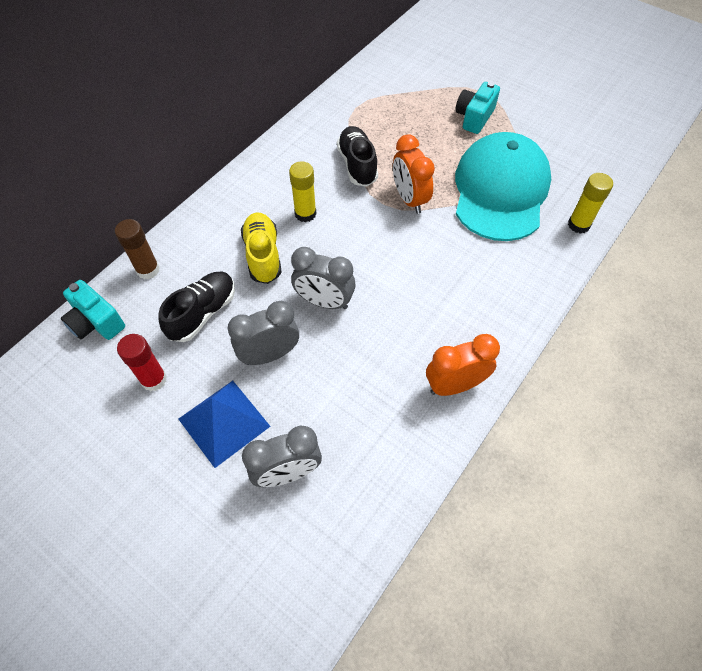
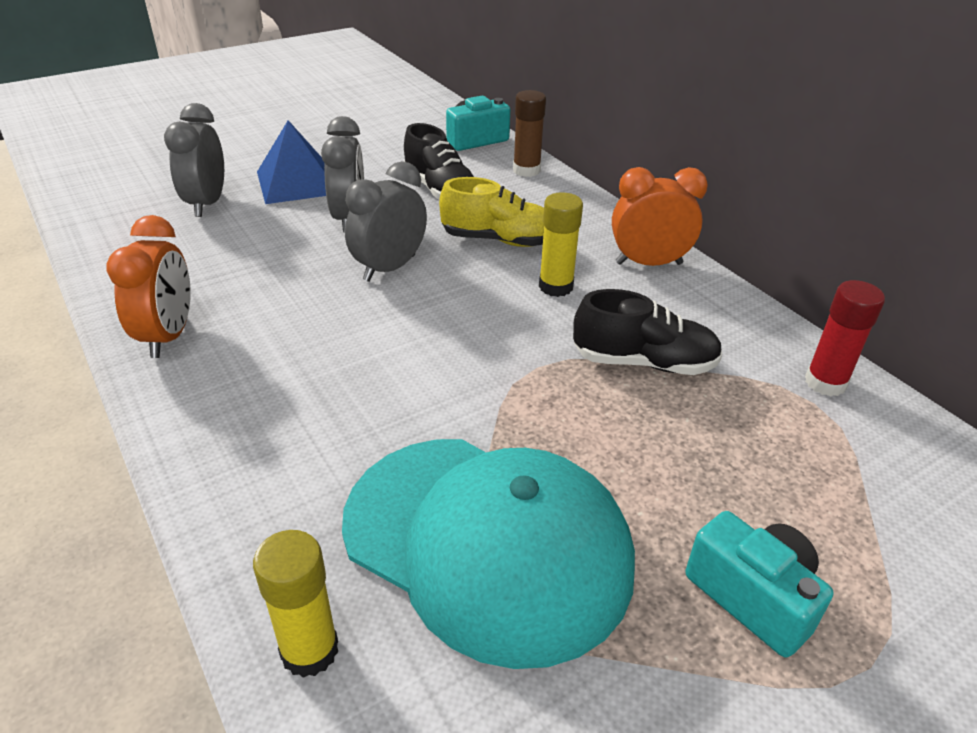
camera: 110 degrees right, 20 degrees down
red glue stick [117,334,167,392] -> red glue stick moved to [805,280,885,397]
orange clock [393,134,435,214] -> orange clock moved to [612,167,708,266]

